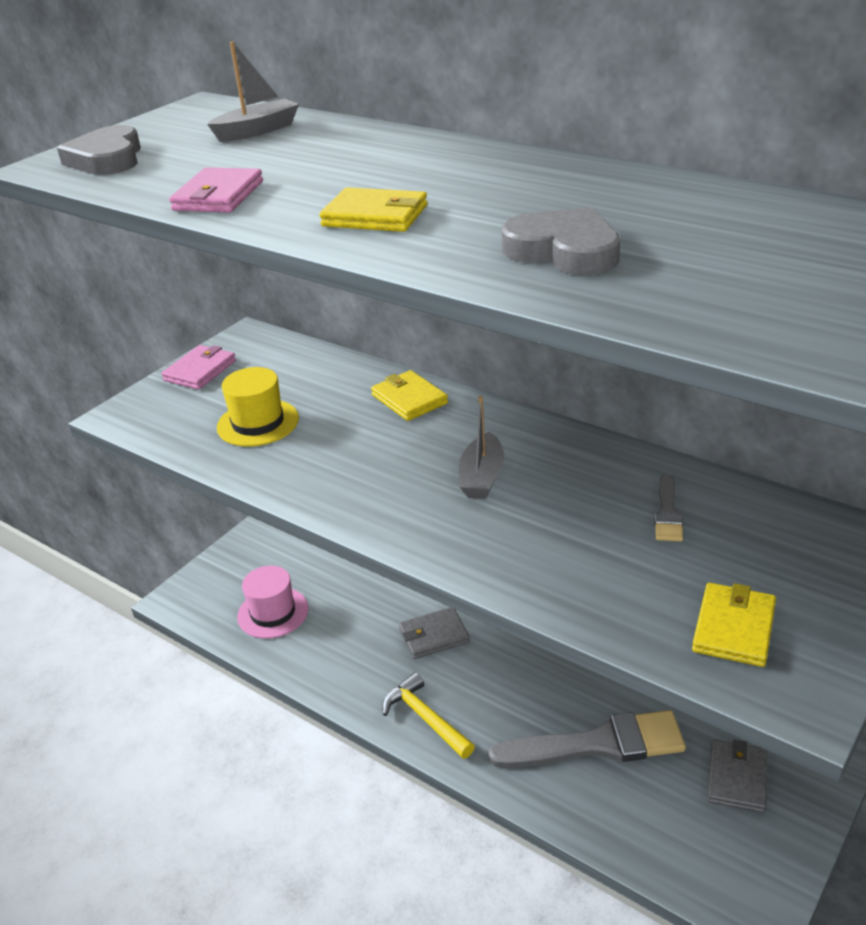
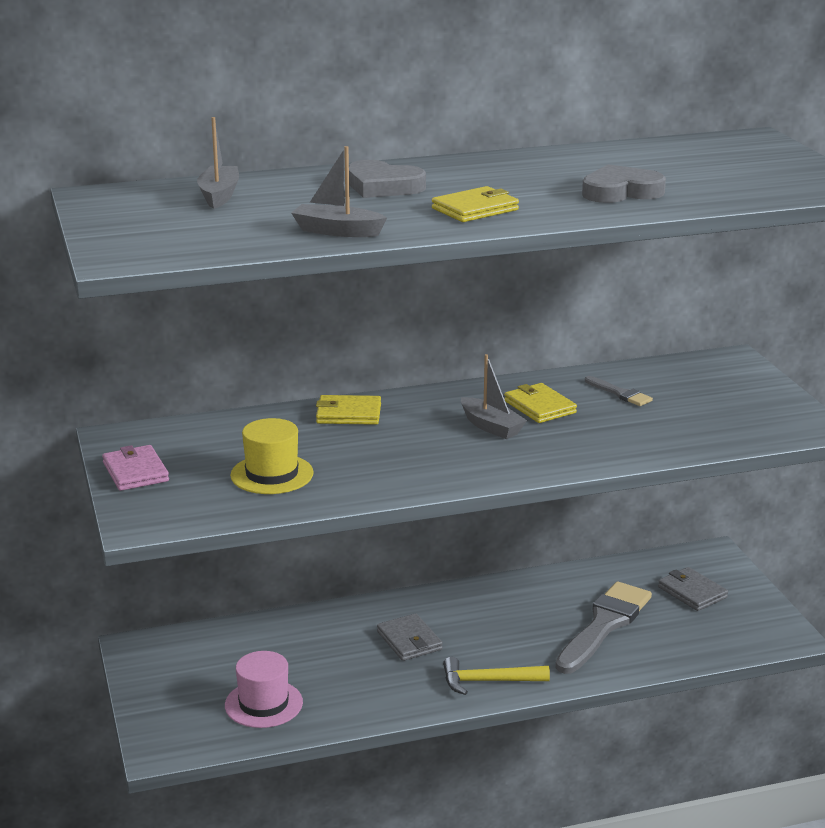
camera: 55 degrees left, 10 degrees down
grey heart [57,125,141,175] -> grey heart moved to [349,160,426,198]
pink wallet [169,167,263,213] -> grey boat [291,146,387,237]
grey wallet [399,607,470,659] -> grey wallet turned 45 degrees counterclockwise [377,613,443,661]
yellow wallet [692,583,776,667] -> yellow wallet moved to [504,383,577,423]

